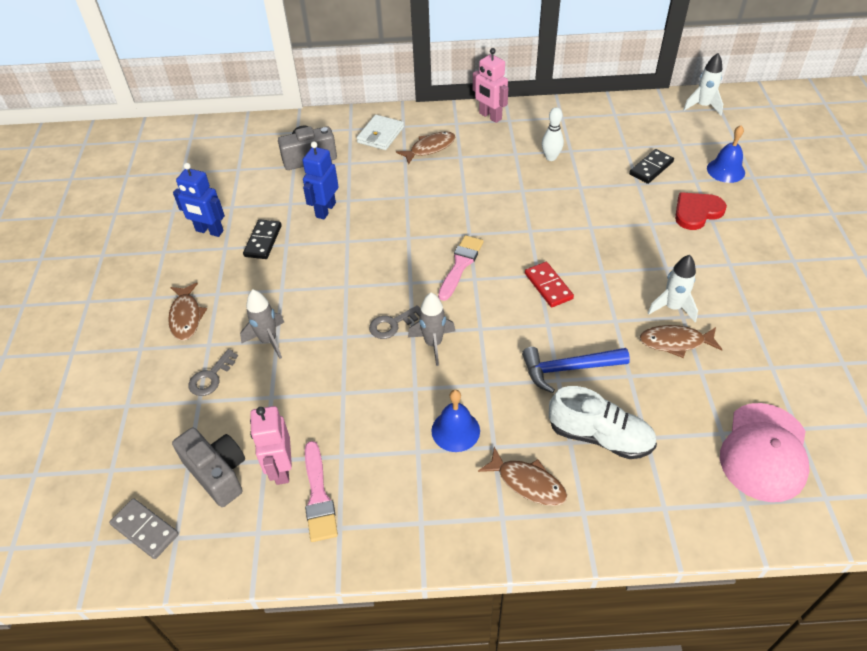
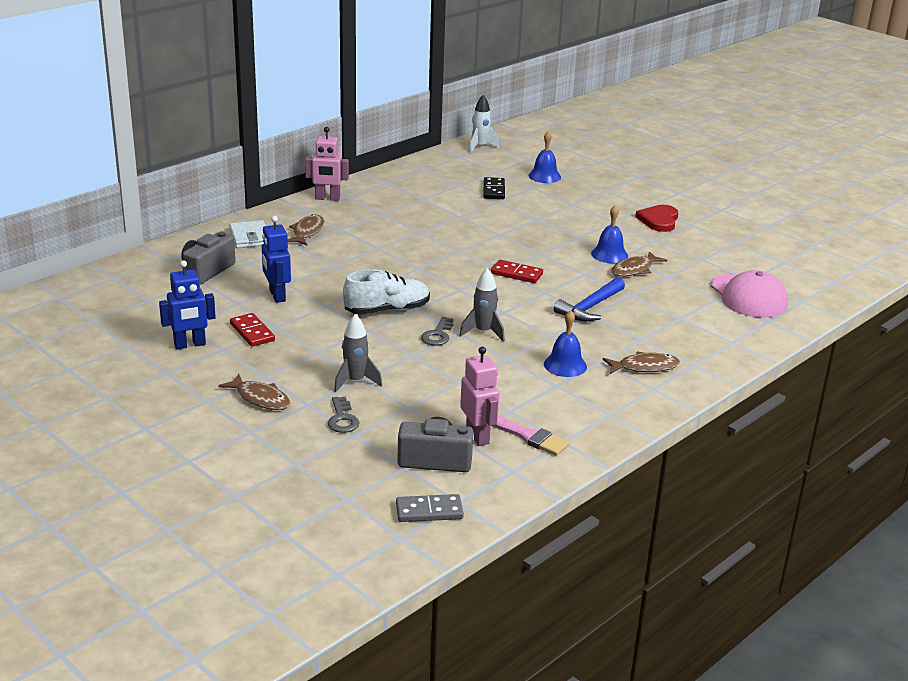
camera: 45 degrees left, 20 degrees down
black domino [243,219,282,259] -> red domino [230,313,275,347]
pink robot [250,406,292,485] -> pink robot turned 150 degrees counterclockwise [460,347,499,446]
pink brush [438,235,484,301] -> none
white bowling pin [542,107,564,161] -> none
white shoe [549,386,657,459] -> white shoe moved to [343,269,430,315]
white rocket [648,255,698,322] -> blue bell [591,205,628,263]
red heart [675,192,727,230] -> red heart moved to [635,205,678,232]

